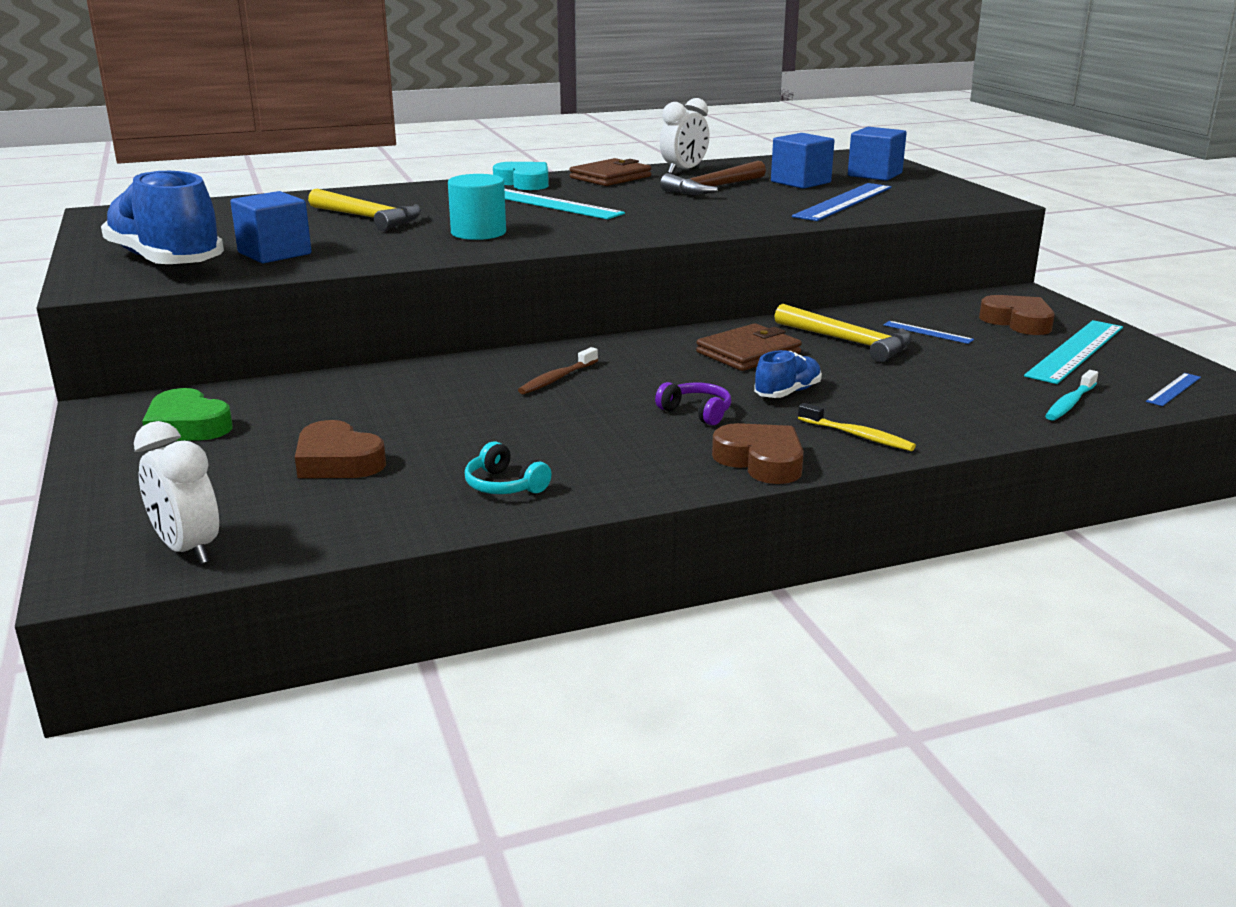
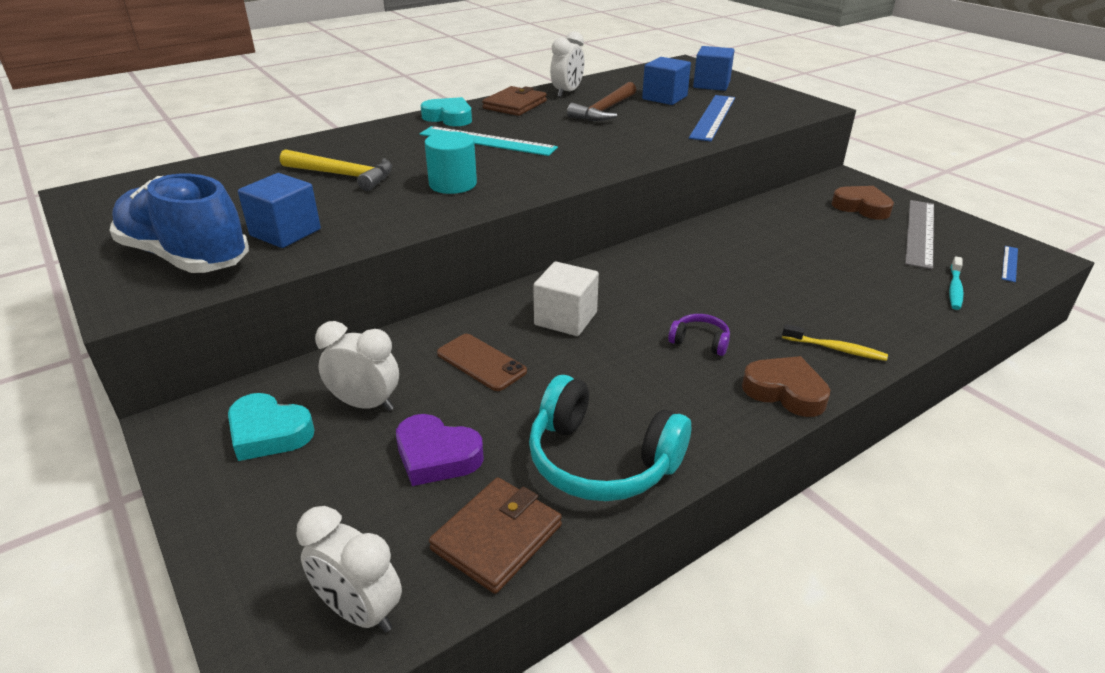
camera: 15 degrees left, 10 degrees up
green heart [142,388,233,441] -> turquoise heart [228,393,315,461]
brown heart [295,420,386,478] -> purple heart [396,414,484,486]
turquoise headphones [465,441,551,494] -> turquoise headphones [529,375,691,501], size x2.11
brown toothbrush [518,347,598,394] -> white cube [533,262,599,336]
brown wallet [696,323,802,371] -> brown wallet moved to [429,477,562,594]
blue shoe [754,350,822,398] -> none
yellow hammer [774,304,912,362] -> none
blue ruler [883,321,974,344] -> none
turquoise ruler [1024,320,1123,384] -> grey ruler [905,200,934,270]
none -> white clock [315,321,399,411]
none -> brown phone [437,334,527,391]

